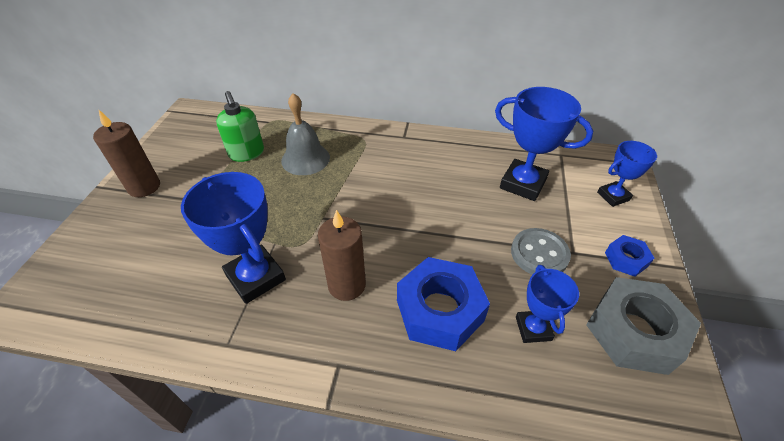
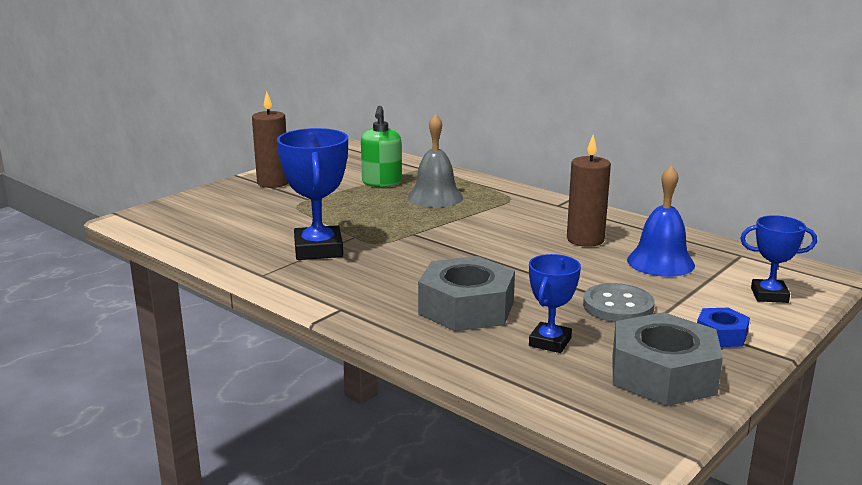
camera: 30 degrees right, 25 degrees down
brown candle [318,210,366,301] -> brown candle moved to [567,135,611,247]
blue nut [397,257,490,351] -> grey nut [418,256,515,332]
blue trophy [495,87,593,201] -> blue bell [627,165,695,277]

